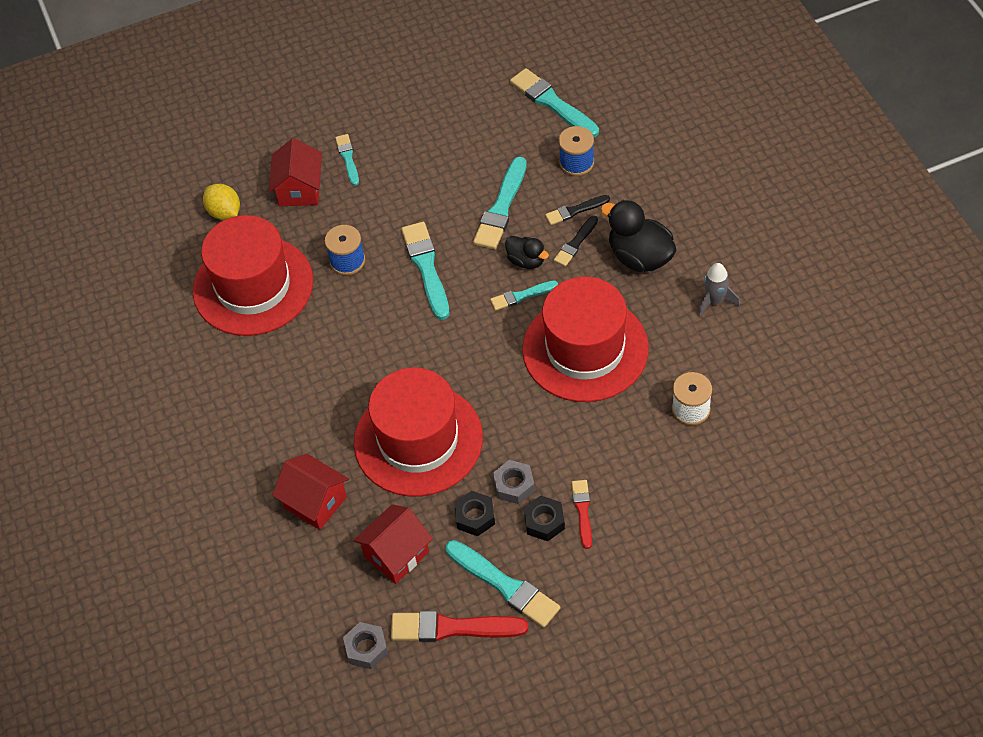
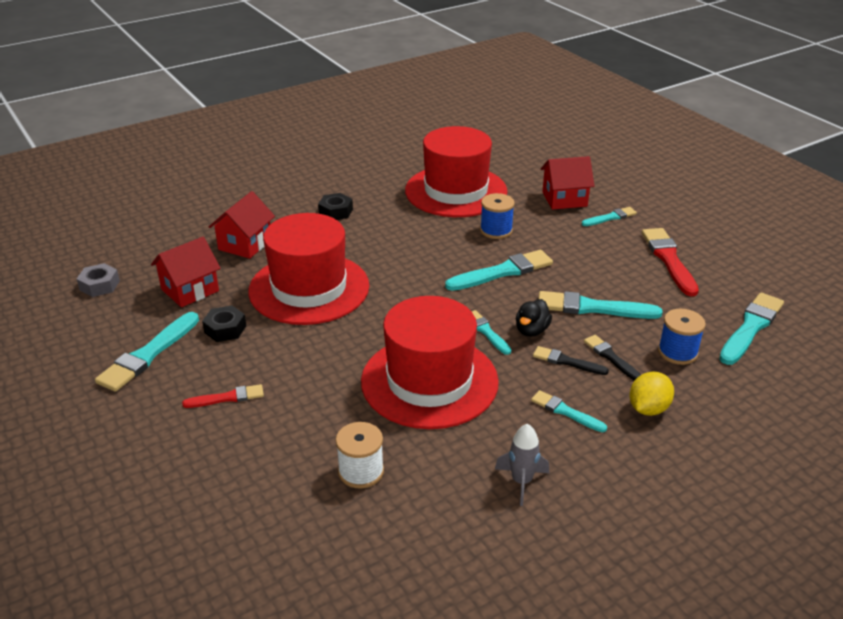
camera: 75 degrees right, 20 degrees down
yellow lemon [203,184,240,220] -> yellow lemon moved to [630,371,674,416]
red house [353,504,433,584] -> red house turned 75 degrees counterclockwise [151,237,221,307]
red brush [391,611,528,642] -> red brush moved to [642,228,699,296]
grey nut [493,460,535,504] -> none
black nut [524,496,565,541] -> black nut moved to [318,193,353,220]
black duck [601,200,676,272] -> turquoise brush [531,390,607,432]

